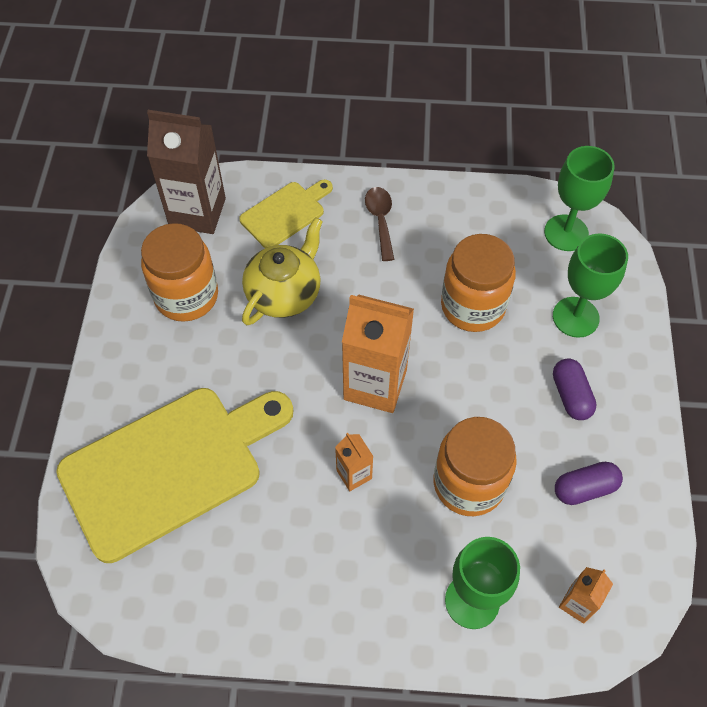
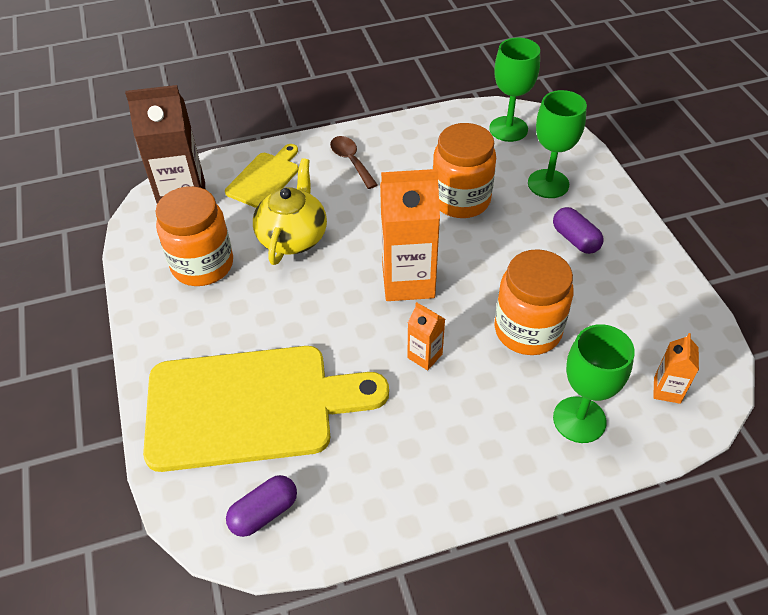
camera: 20 degrees left, 10 degrees down
yellow cutting board [56,388,293,563] -> yellow cutting board turned 45 degrees clockwise [143,346,389,472]
purple capsule [555,462,623,505] -> purple capsule moved to [226,475,297,537]

